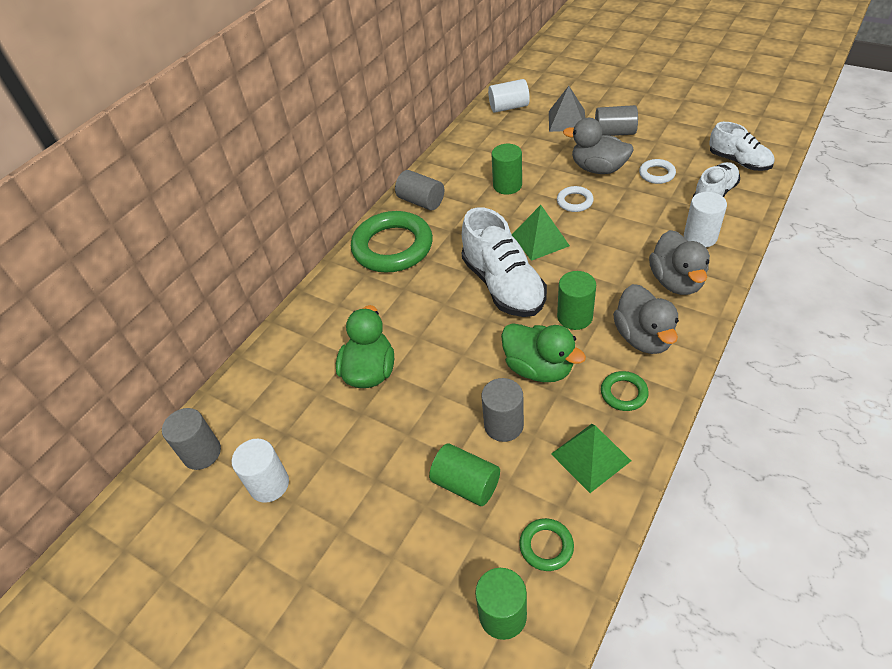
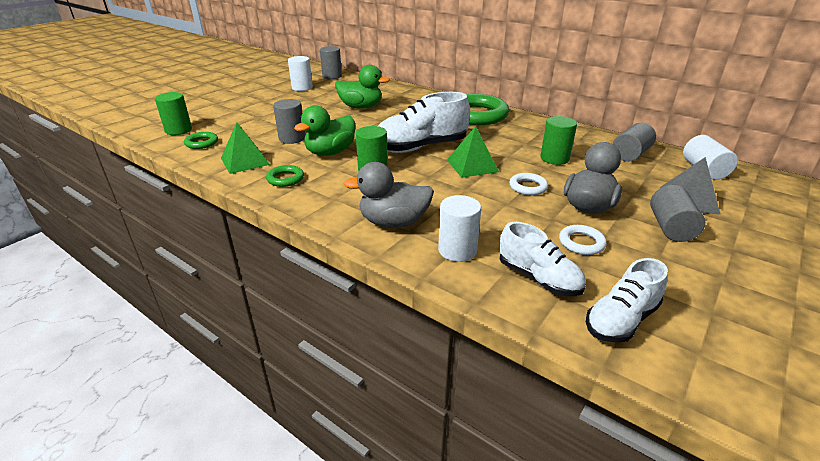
camera: 90 degrees right, 15 degrees down
grey cylinder [395,170,444,210] -> grey cylinder moved to [613,123,656,162]
green cylinder [429,443,500,506] -> none
grey duck [613,284,679,354] -> none

